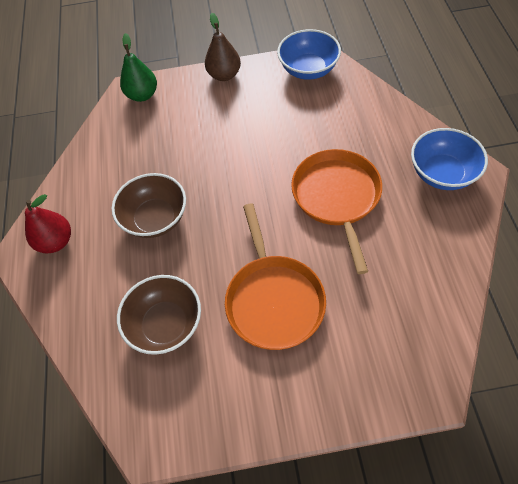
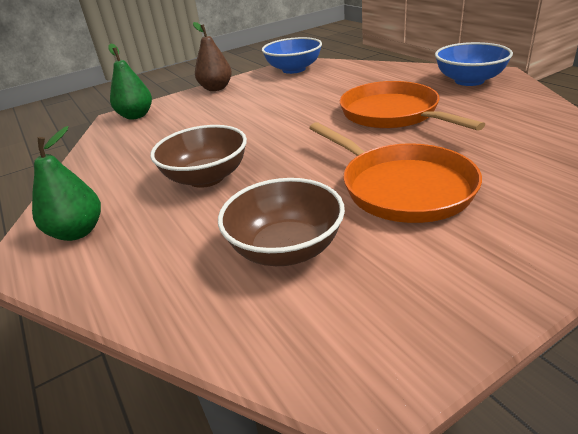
camera: 25 degrees left, 25 degrees down
red pear [25,194,71,253] -> green pear [32,126,101,241]

